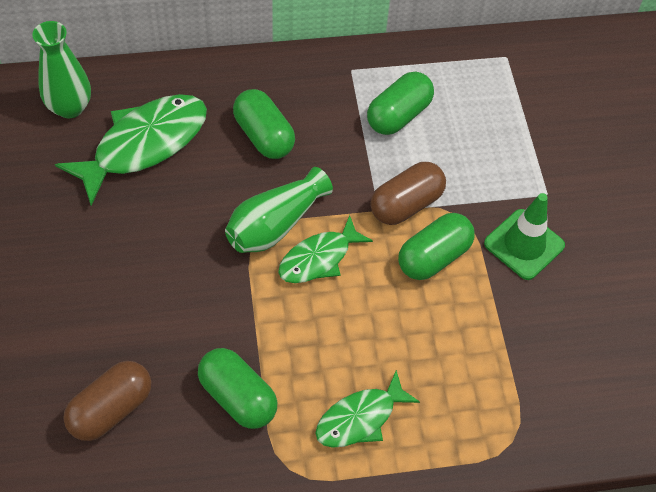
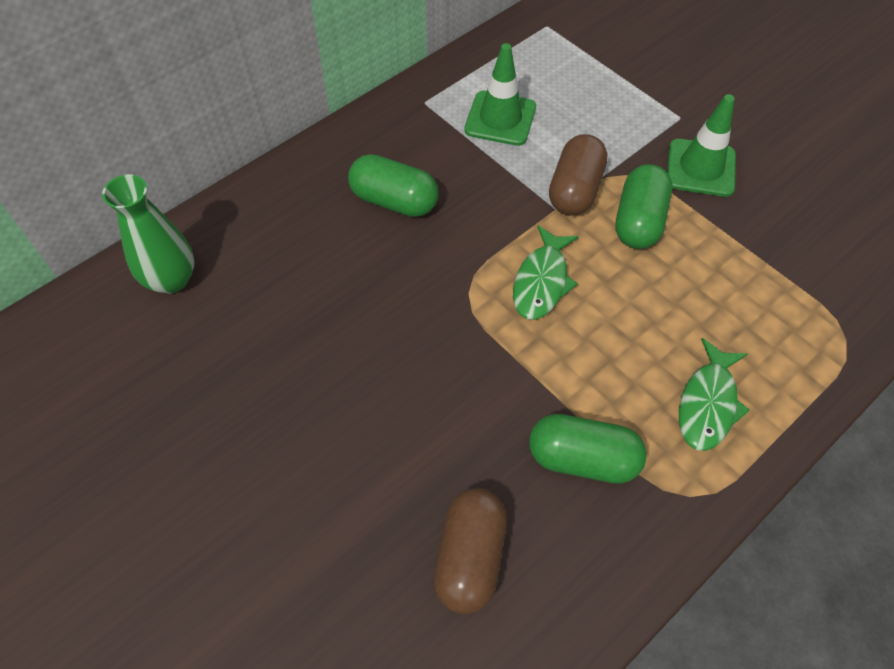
camera: 30 degrees left, 0 degrees up
green fish [55,94,207,206] -> none
green vase [225,167,333,253] -> none
green capsule [367,72,434,135] -> green traffic cone [464,43,536,146]

